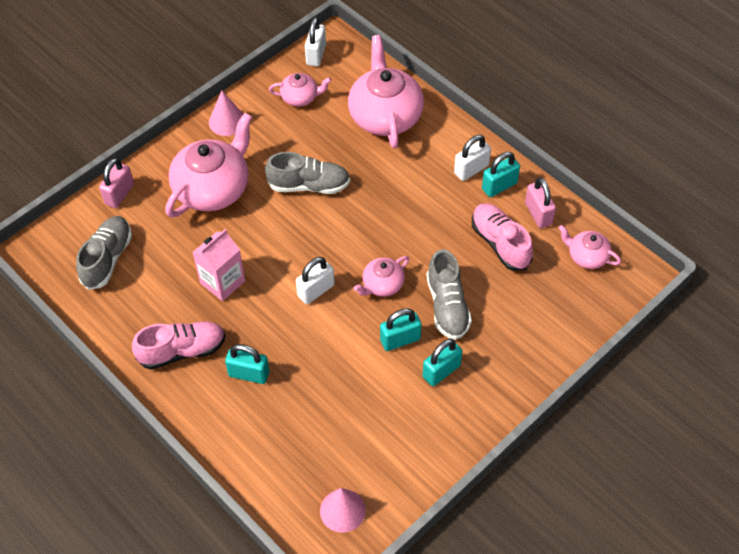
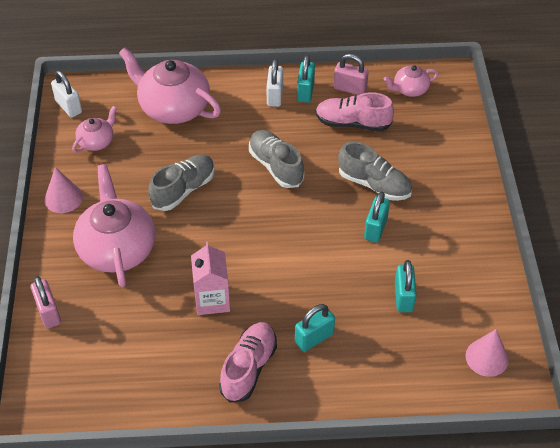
camera: 50 degrees left, 5 degrees down
grey shoe [76,216,132,290] -> grey shoe moved to [249,130,304,188]
white padlock [296,257,335,304] -> none
pink teapot [354,256,409,297] -> none
turquoise padlock [423,339,462,386] -> turquoise padlock moved to [395,260,417,312]

